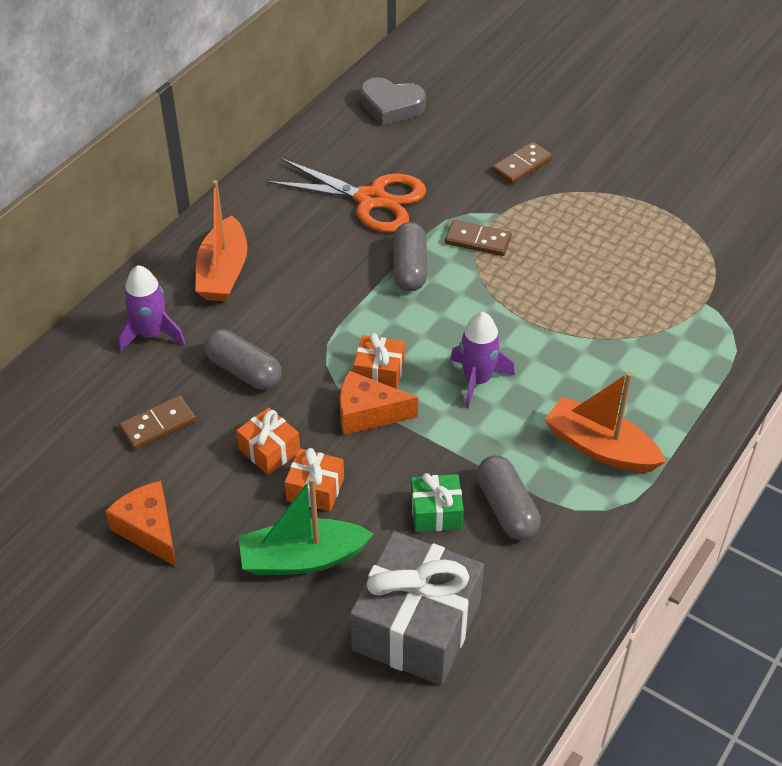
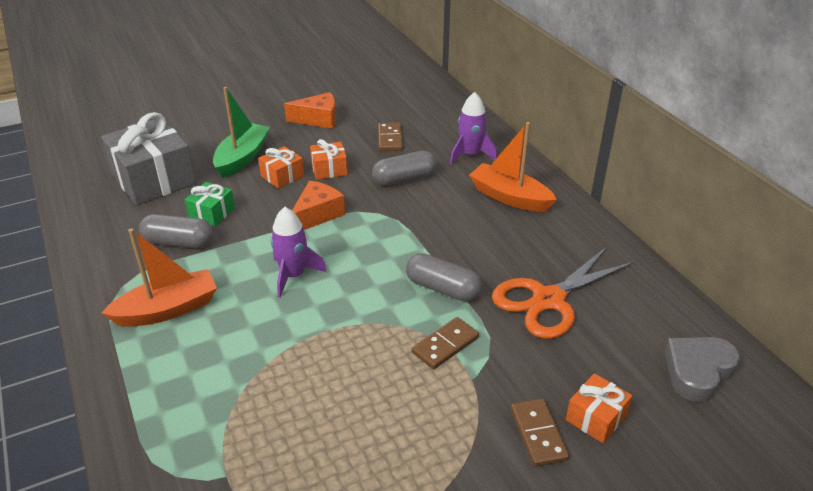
camera: 120 degrees right, 10 degrees down
orange gift [353,333,405,389] -> orange gift moved to [566,373,632,444]

